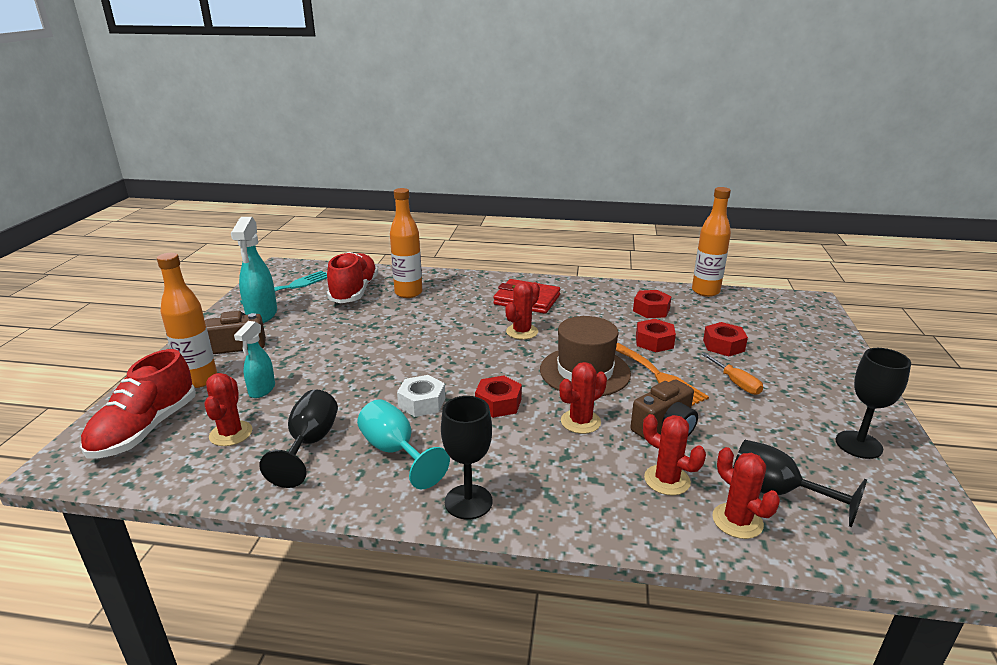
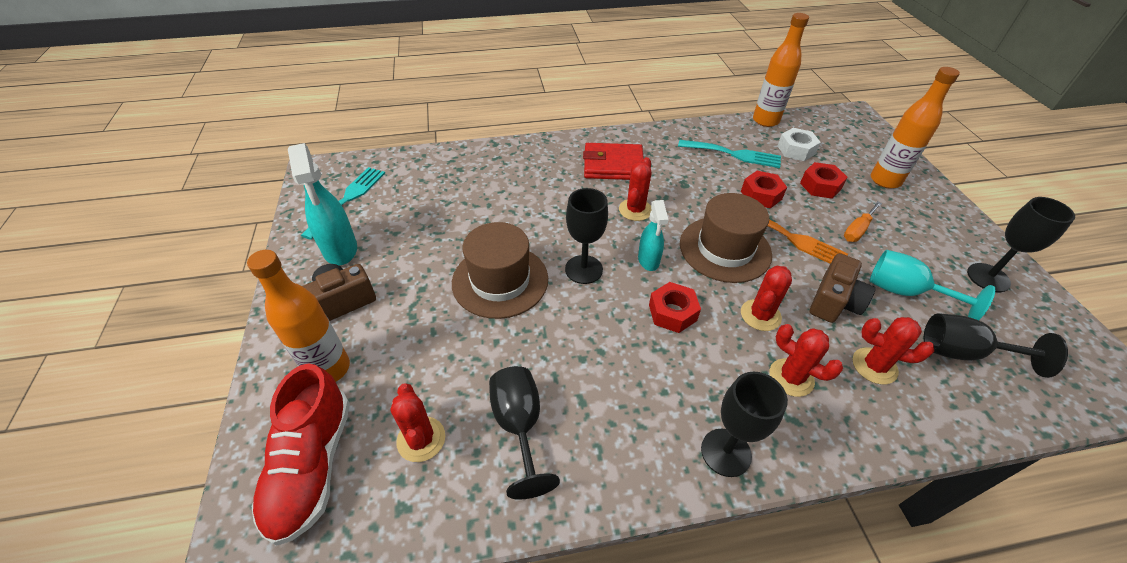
camera: 20 degrees left, 20 degrees up
turquoise spray bottle [234,321,275,398] -> turquoise spray bottle moved to [638,200,668,271]
red shoe [327,252,378,304] -> none
turquoise goblet [357,399,450,489] -> turquoise goblet moved to [870,250,995,320]
orange bottle [390,188,422,298] -> orange bottle moved to [871,67,960,189]
white nut [397,375,445,417] -> white nut moved to [777,128,821,161]
red nut [633,290,672,318] -> turquoise fork [678,140,781,168]
orange screwdriver [702,353,763,395] -> orange screwdriver turned 90 degrees clockwise [844,201,882,242]
red cactus [712,447,780,539] -> red cactus moved to [769,324,843,397]
none -> brown hat [452,222,548,319]
none -> black goblet [565,188,608,284]

